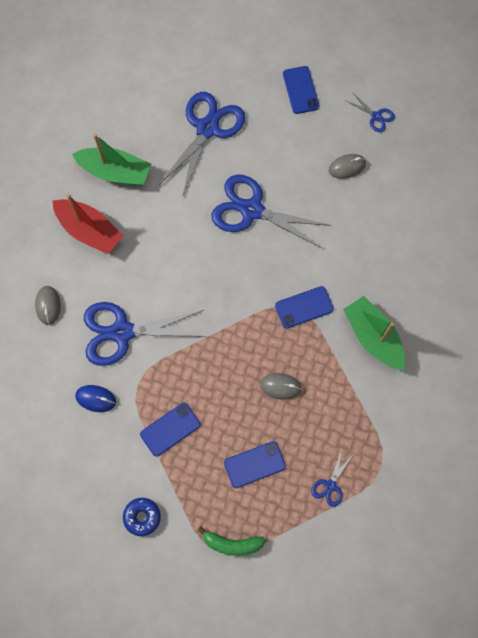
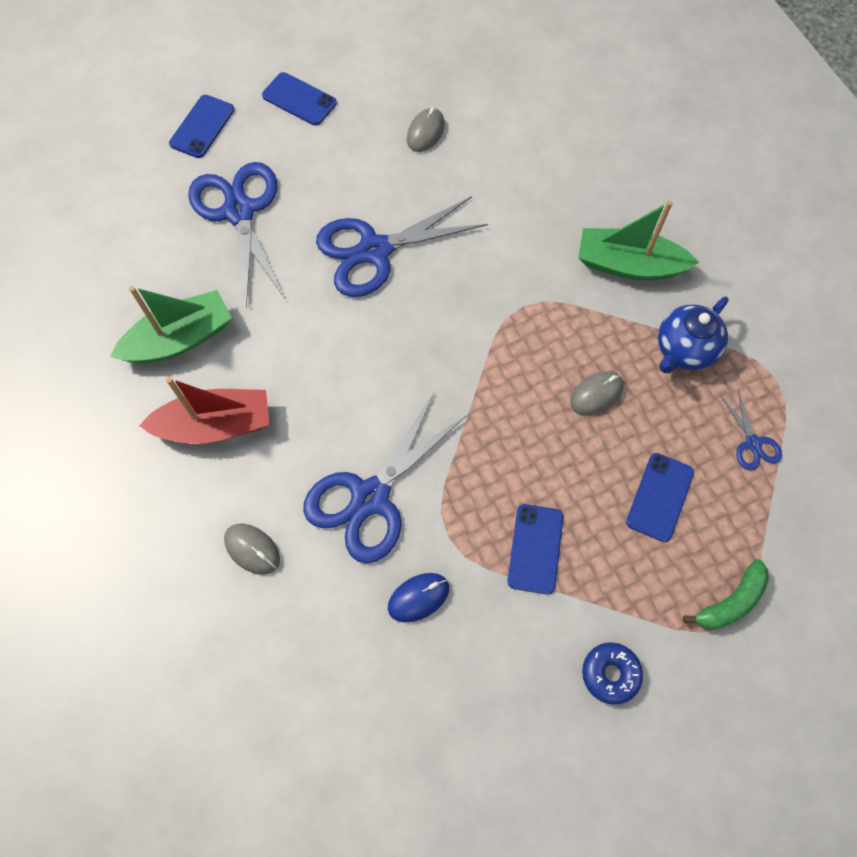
camera: 45 degrees left, 5 degrees down
blue phone [275,286,334,329] -> blue phone moved to [169,95,235,158]
blue scissors [346,92,395,132] -> none
none -> blue teapot [658,297,729,373]

